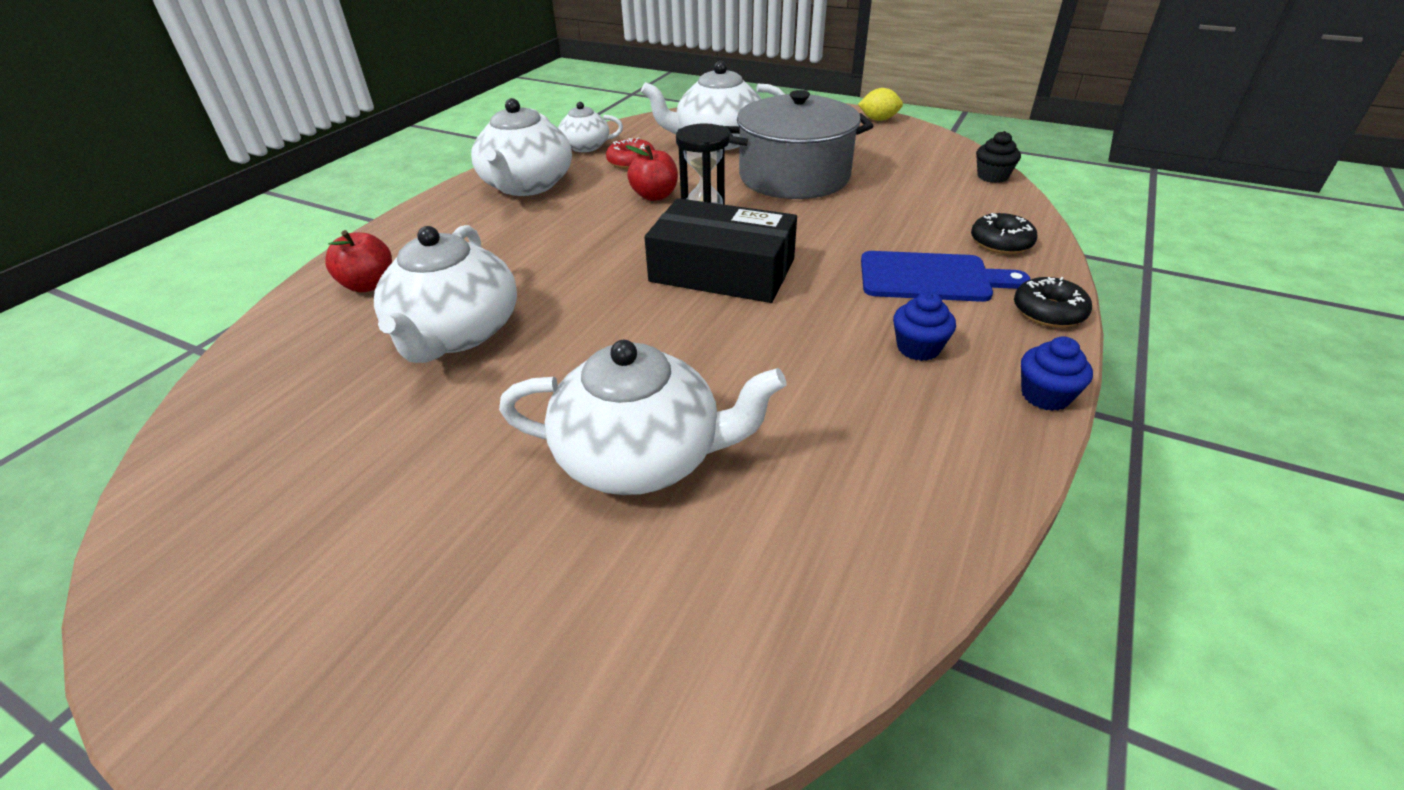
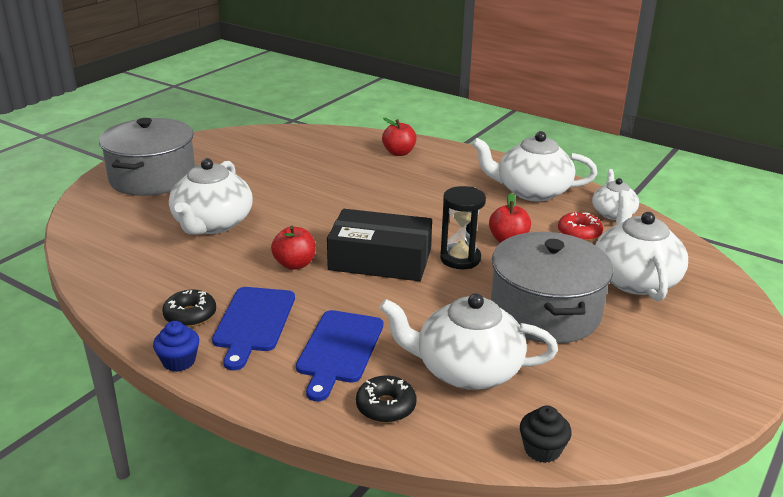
camera: 95 degrees right, 10 degrees down
white teapot [374,225,517,363] -> white teapot moved to [379,293,558,390]
black box [644,198,797,303] -> black box turned 75 degrees clockwise [327,209,432,281]
yellow lemon [858,88,903,121] -> none
blue cupcake [893,292,956,361] -> blue cutting board [212,287,295,370]
black donut [1014,277,1092,328] -> black donut moved to [162,289,216,327]
none -> grey pot [99,118,195,196]
none -> red apple [271,226,315,270]

